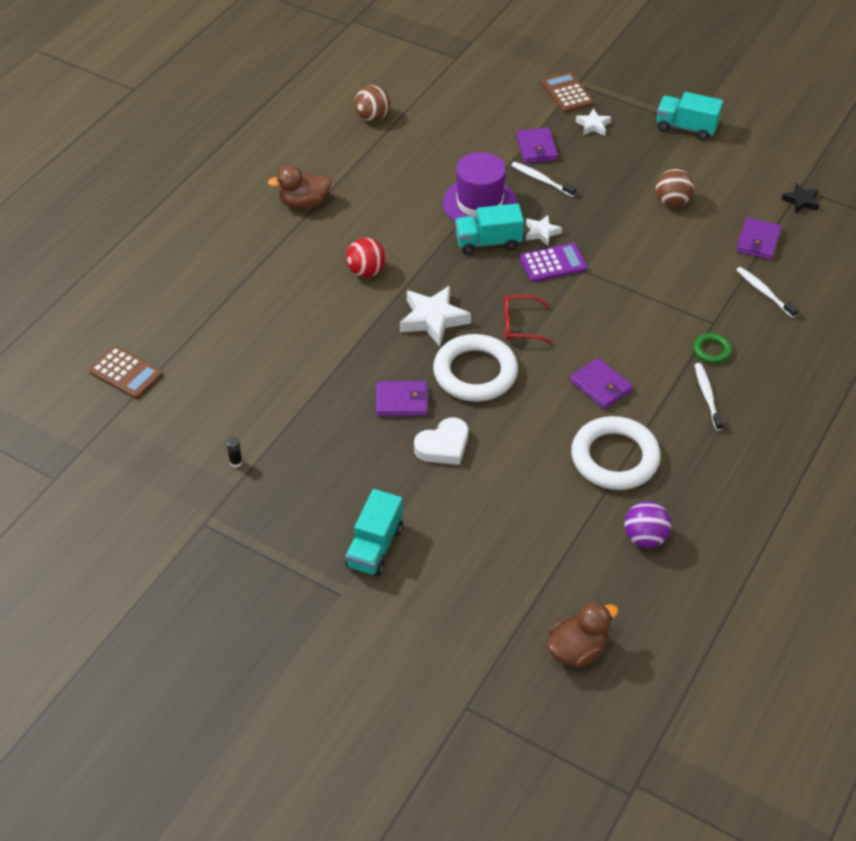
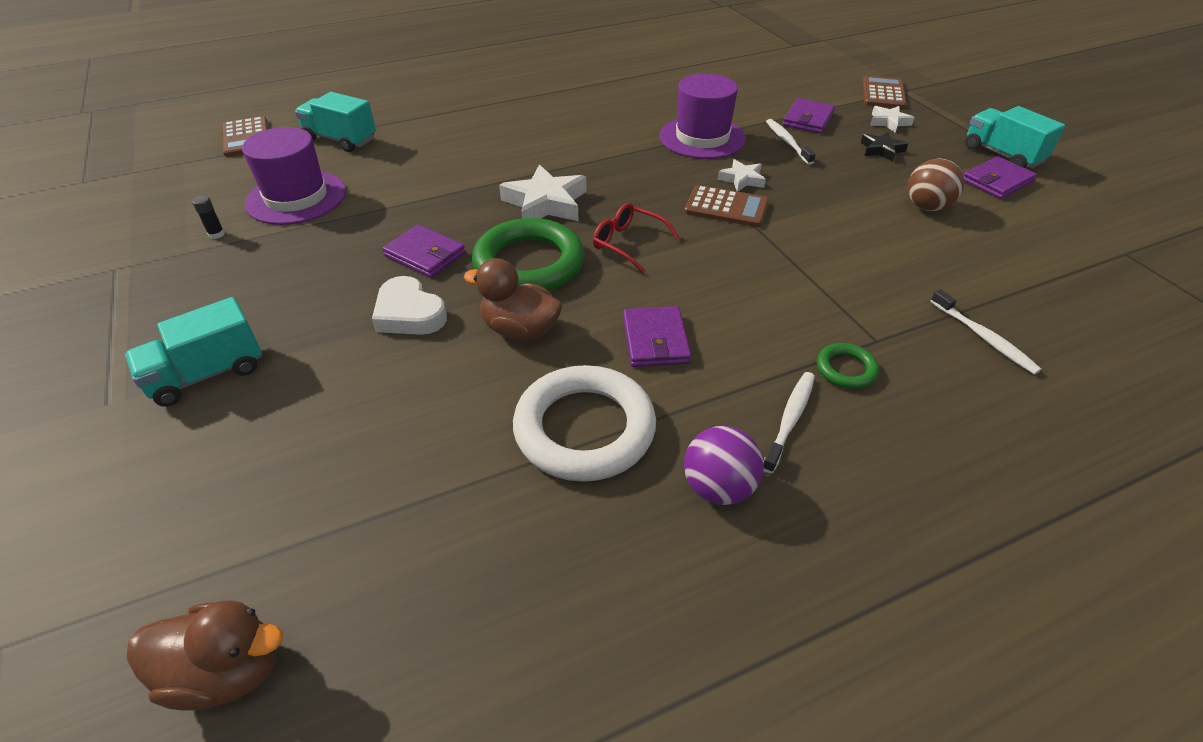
camera: 35 degrees right, 5 degrees down
brown duck [268,165,331,209] -> brown duck moved to [464,258,562,341]
red ball [346,238,386,278] -> none
brown ball [354,85,390,122] -> none
white heart [414,418,468,465] -> white heart turned 45 degrees clockwise [372,276,447,335]
white ring [433,334,518,402] -> green ring [472,218,584,291]
turquoise truck [455,203,524,255] -> turquoise truck moved to [295,92,376,152]
purple calculator [519,243,587,282] -> brown calculator [684,185,769,227]
purple ball [624,501,671,548] -> purple ball moved to [684,426,764,505]
purple wallet [736,217,781,260] -> purple wallet moved to [964,156,1037,199]
white toothbrush [736,267,798,318] -> white toothbrush turned 150 degrees clockwise [930,289,1041,375]
black star [781,183,819,213] -> black star moved to [861,132,908,162]
none -> purple hat [242,127,346,225]

